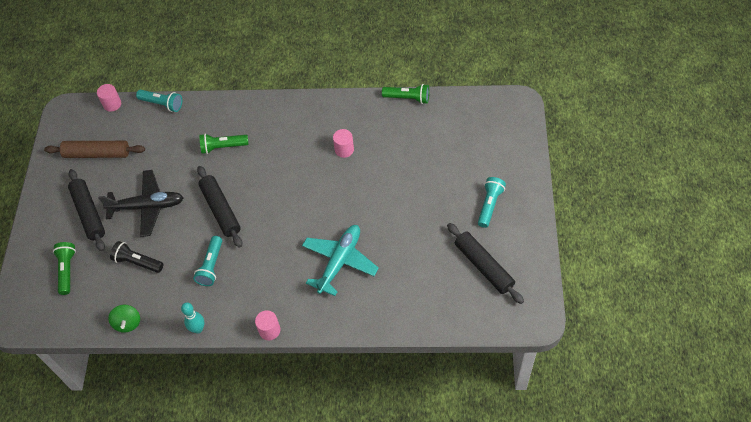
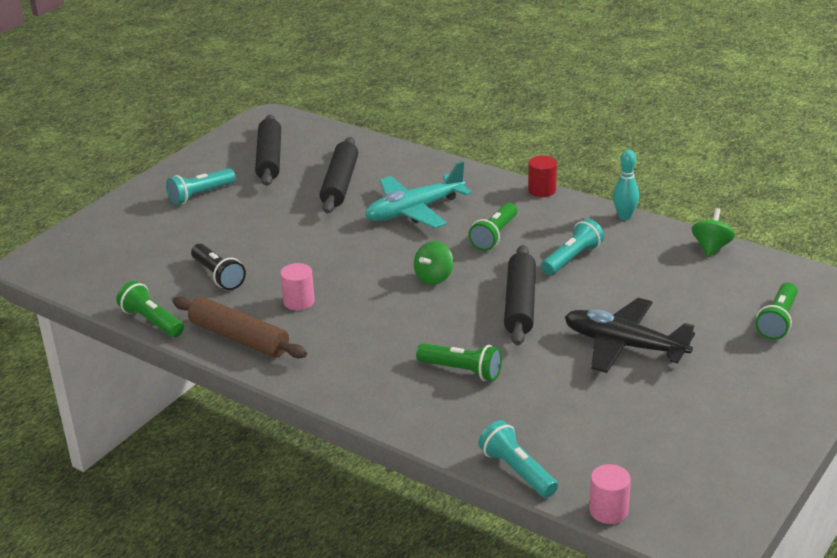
camera: 150 degrees left, 25 degrees down
brown rolling pin [44,141,145,158] -> brown rolling pin moved to [173,297,307,359]
black rolling pin [68,169,105,251] -> black rolling pin moved to [320,137,358,213]
black flashlight [110,241,163,273] -> black flashlight moved to [191,244,246,290]
pink cylinder [255,310,280,340] -> red cylinder [528,155,557,197]
none -> green spinning top [414,241,453,285]
none -> green flashlight [468,202,517,251]

